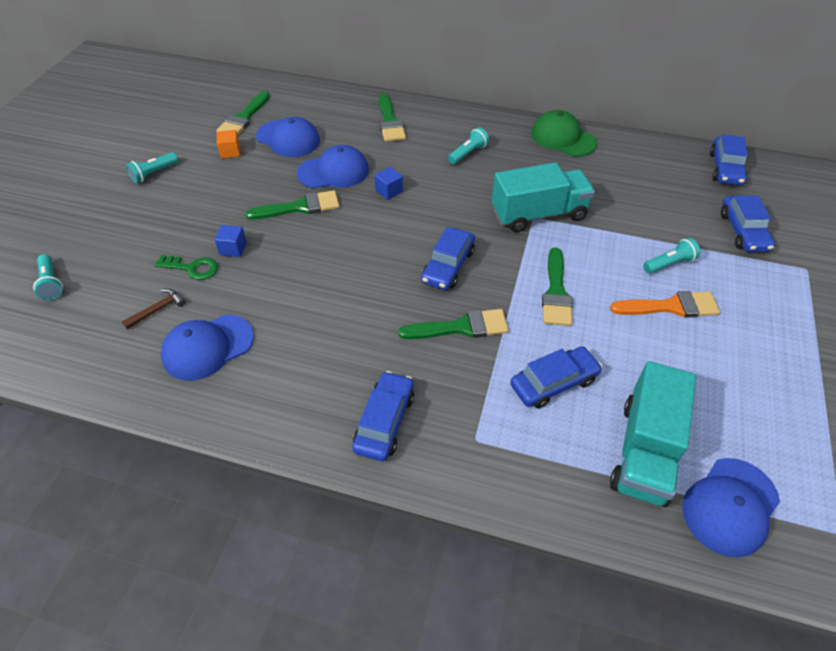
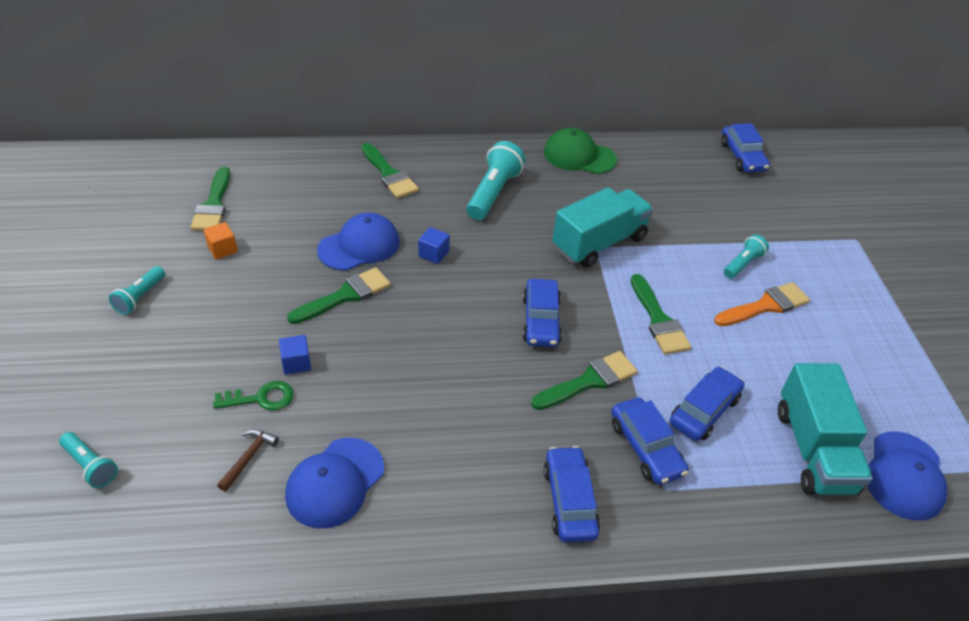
camera: 25 degrees left, 5 degrees down
blue cap [256,117,320,157] -> none
turquoise flashlight [448,127,489,164] -> turquoise flashlight [466,141,525,220], size x1.73
blue car [721,195,775,252] -> blue car moved to [611,397,688,485]

